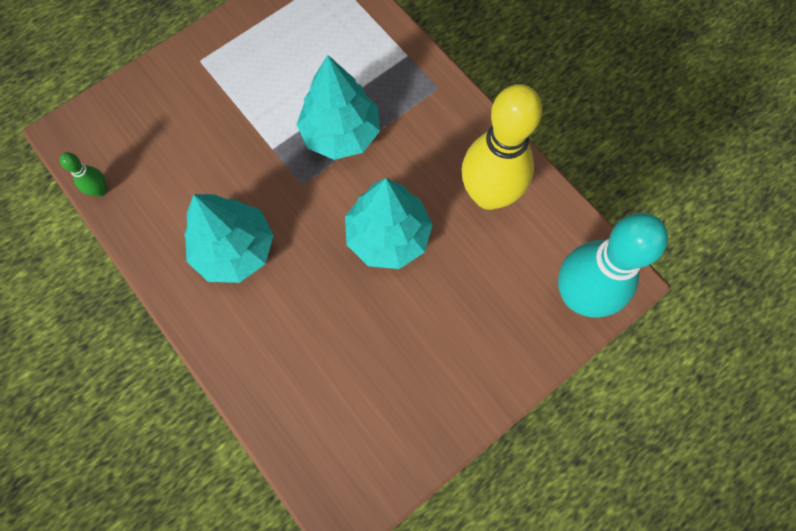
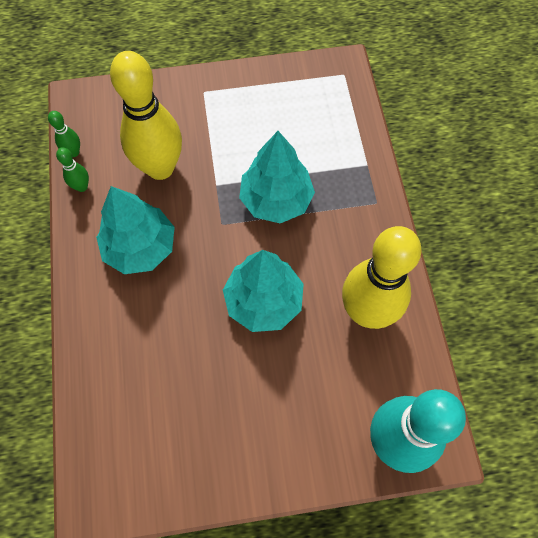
camera: 30 degrees right, 5 degrees down
none -> green bowling pin [56,147,89,192]
none -> yellow bowling pin [110,51,182,180]

